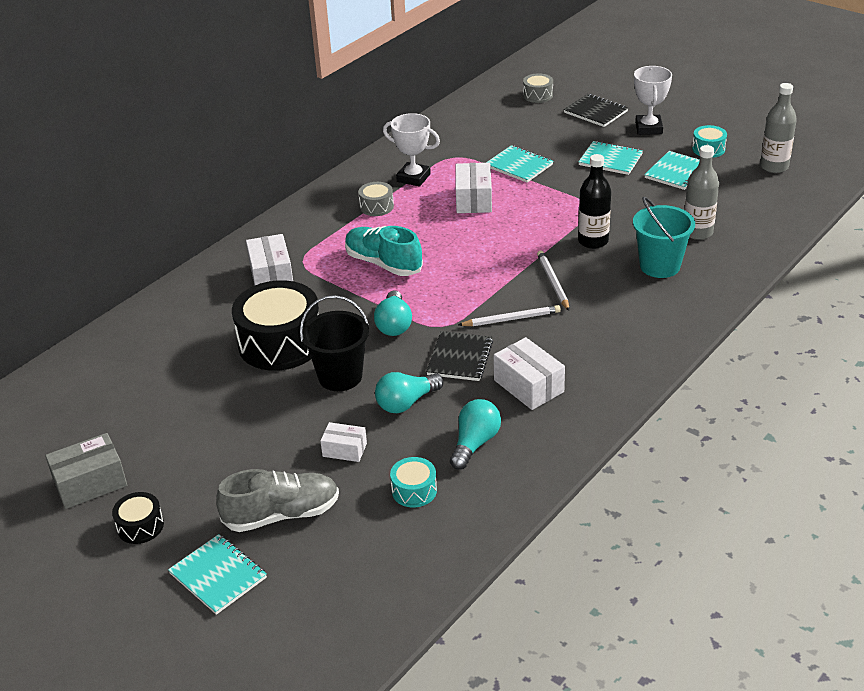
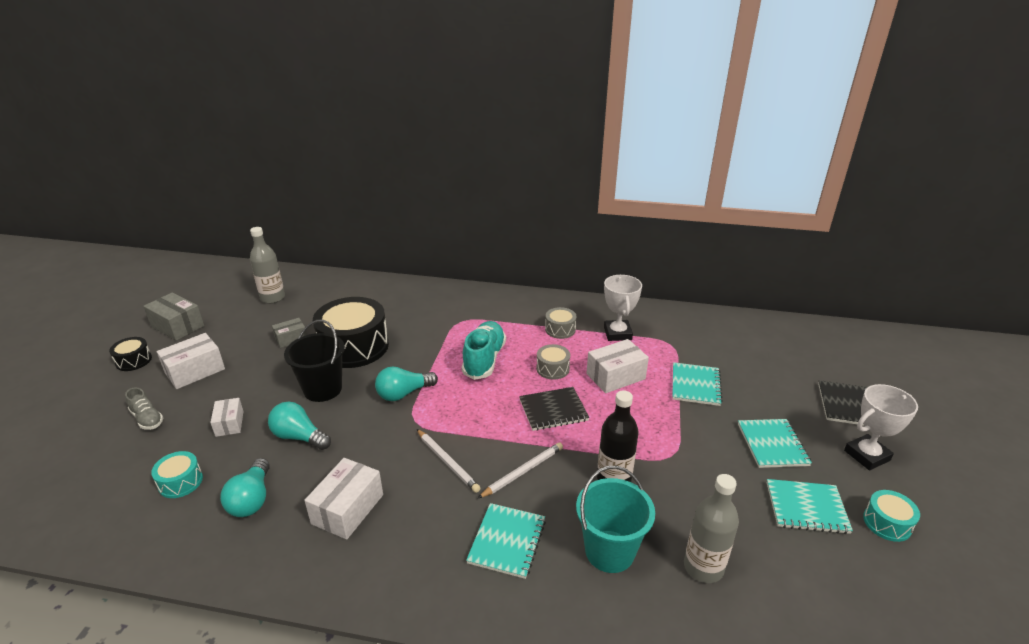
camera: 60 degrees right, 5 degrees down
turquoise notebook [168,534,267,615] -> turquoise notebook moved to [466,503,546,579]
grey shoe [216,469,339,532] -> grey shoe [125,387,163,430], size x0.57
white box [246,234,293,286] -> white box moved to [157,333,225,389]
black notebook [426,331,493,381] -> black notebook moved to [519,387,589,431]
turquoise light bulb [450,399,501,470] -> turquoise light bulb turned 90 degrees clockwise [220,458,270,517]
grey drum [523,73,553,103] -> grey drum moved to [536,344,570,380]
grey bottle [760,83,797,173] -> grey bottle moved to [250,227,285,304]
none -> grey box [272,318,307,348]

